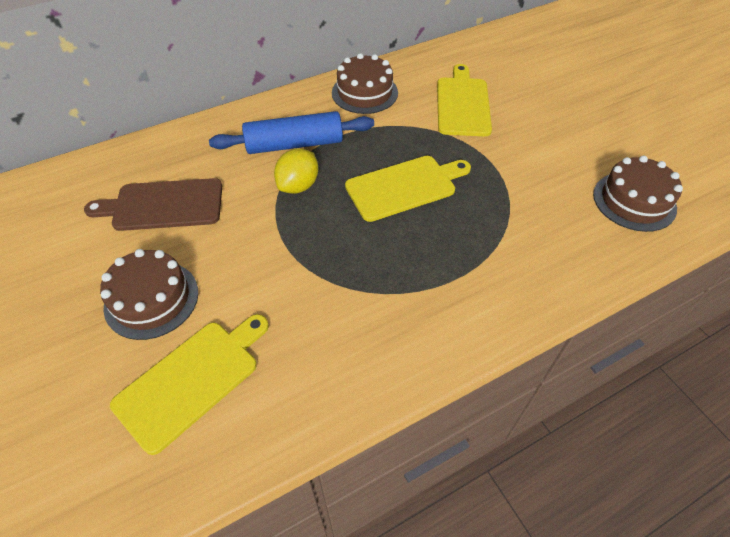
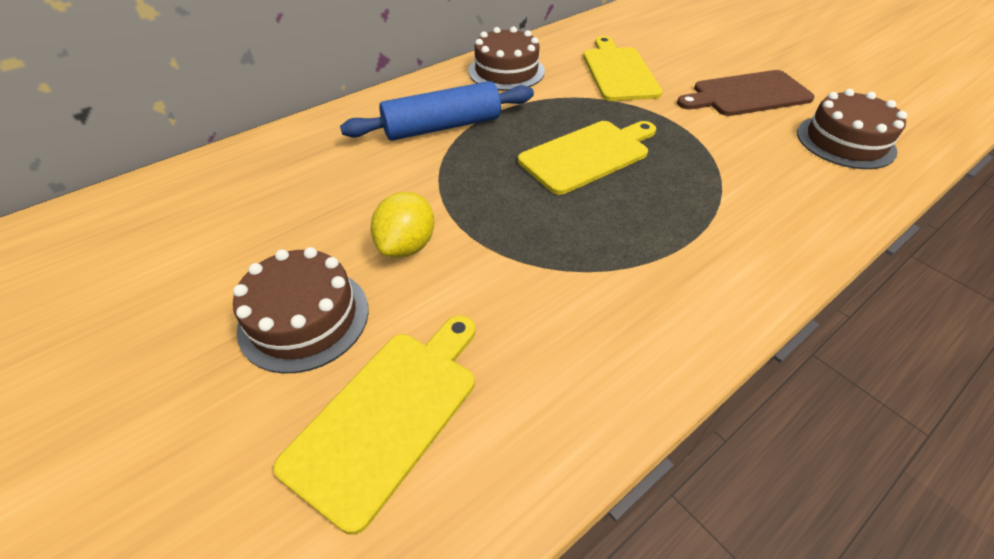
camera: 10 degrees left, 5 degrees down
brown cutting board [84,178,222,231] -> brown cutting board moved to [677,70,815,116]
yellow lemon [274,149,319,194] -> yellow lemon moved to [371,192,434,258]

